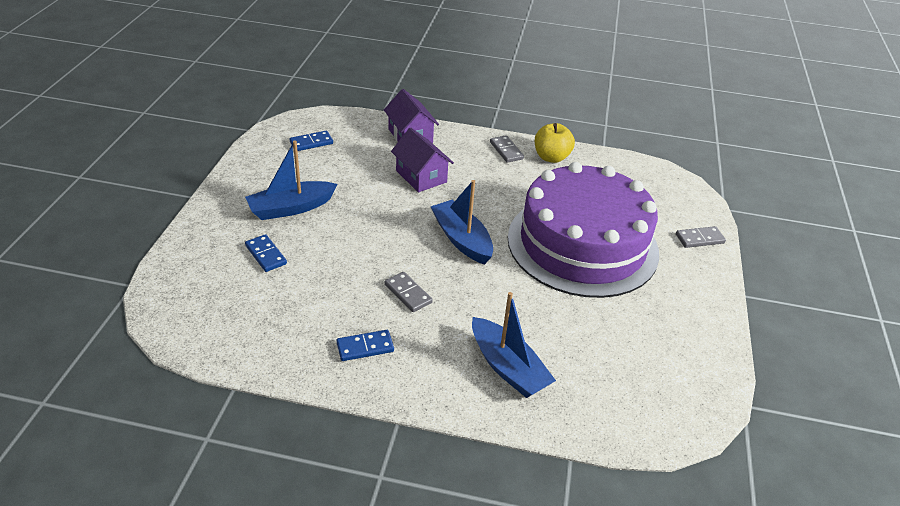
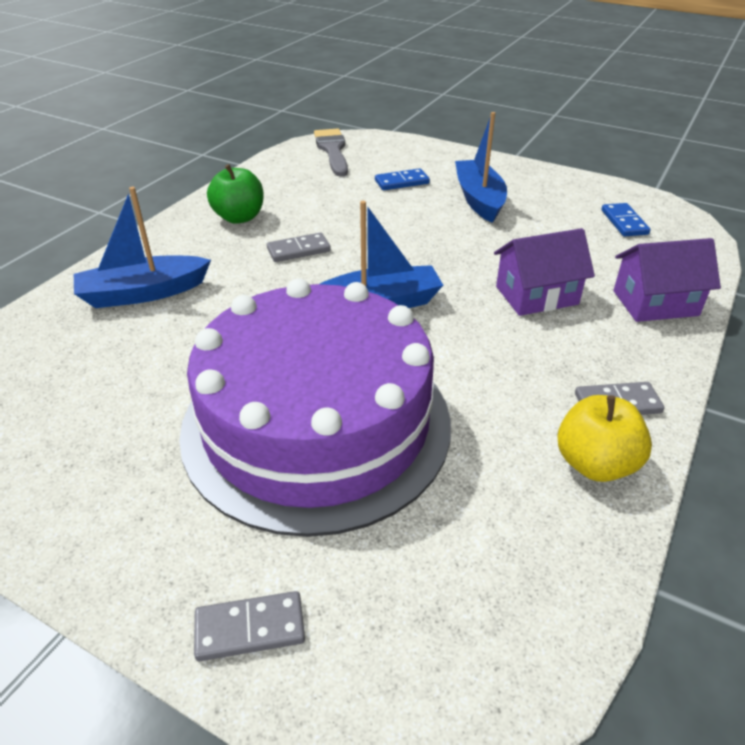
camera: 110 degrees right, 0 degrees up
blue domino [336,330,394,361] -> green apple [207,164,264,224]
grey domino [676,226,726,248] -> grey domino turned 75 degrees clockwise [194,591,305,661]
none -> grey brush [314,129,348,176]

